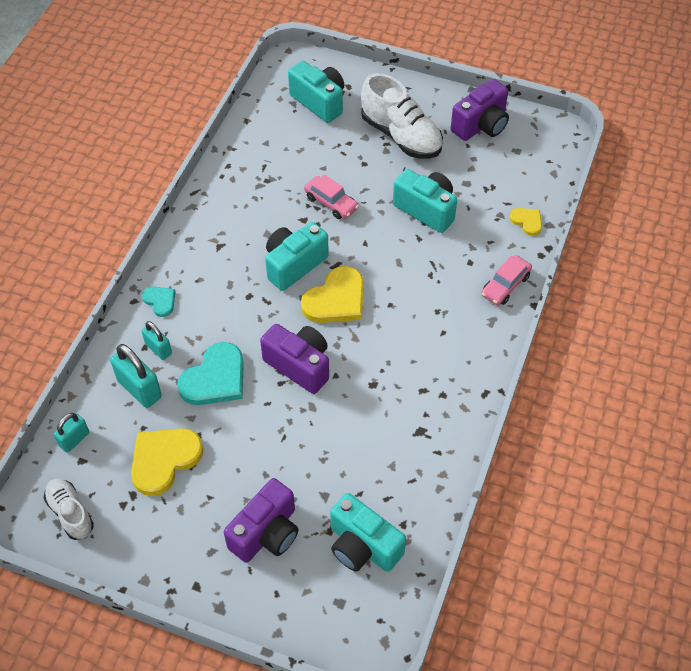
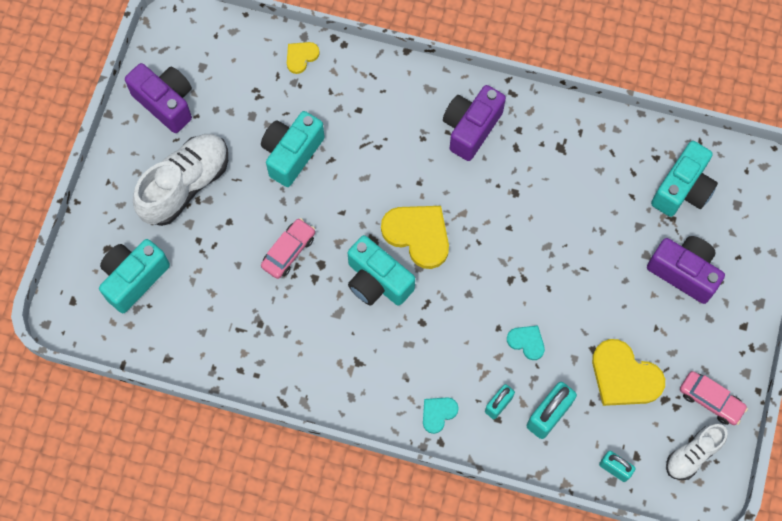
camera: 95 degrees left, 15 degrees up
turquoise heart [177,342,244,405] -> turquoise heart [507,325,545,360], size x0.52
purple camera [260,324,329,394] -> purple camera moved to [443,85,506,161]
pink car [481,255,532,305] -> pink car moved to [680,371,748,425]

